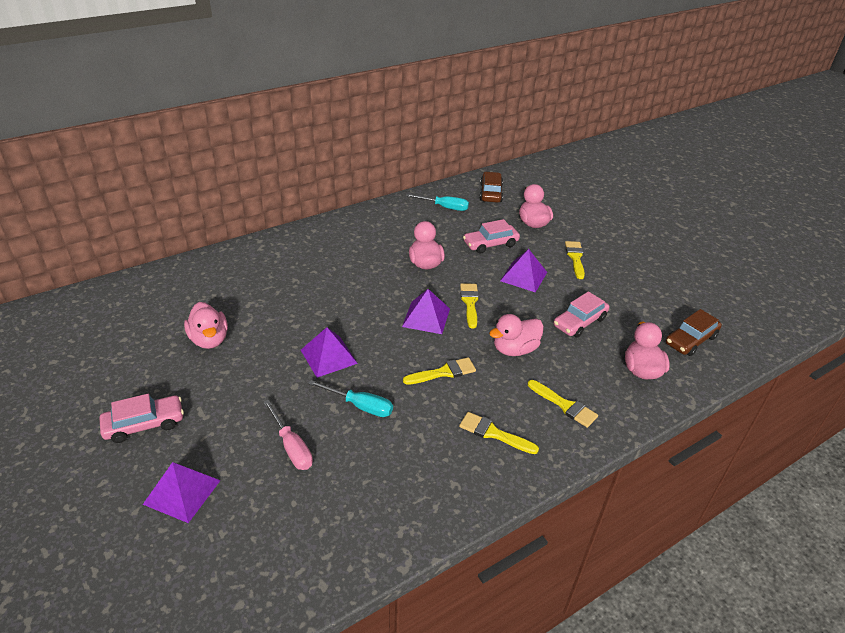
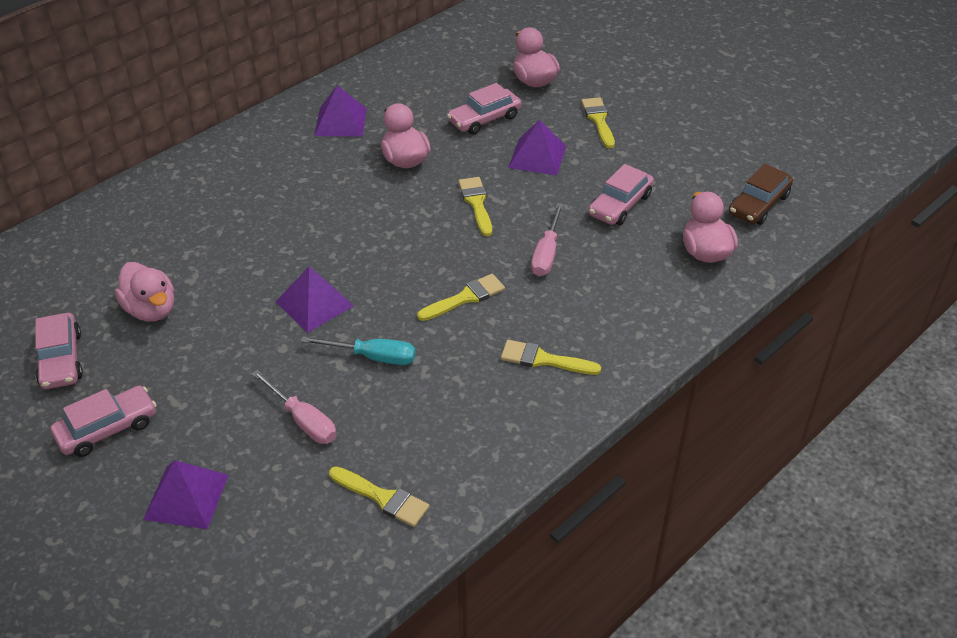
camera: 10 degrees left, 5 degrees up
purple pyramid [402,289,450,334] -> purple pyramid moved to [314,86,367,137]
turquoise screwdriver [406,194,469,211] -> none
brown car [480,172,503,203] -> none
pink duck [489,314,544,356] -> pink screwdriver [531,203,564,276]
yellow brush [528,380,598,428] -> yellow brush moved to [329,466,430,527]
none -> pink car [35,313,83,389]

